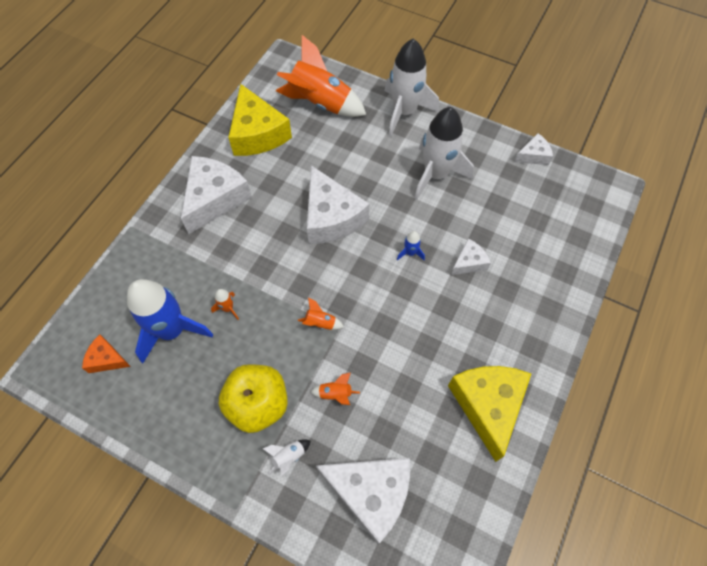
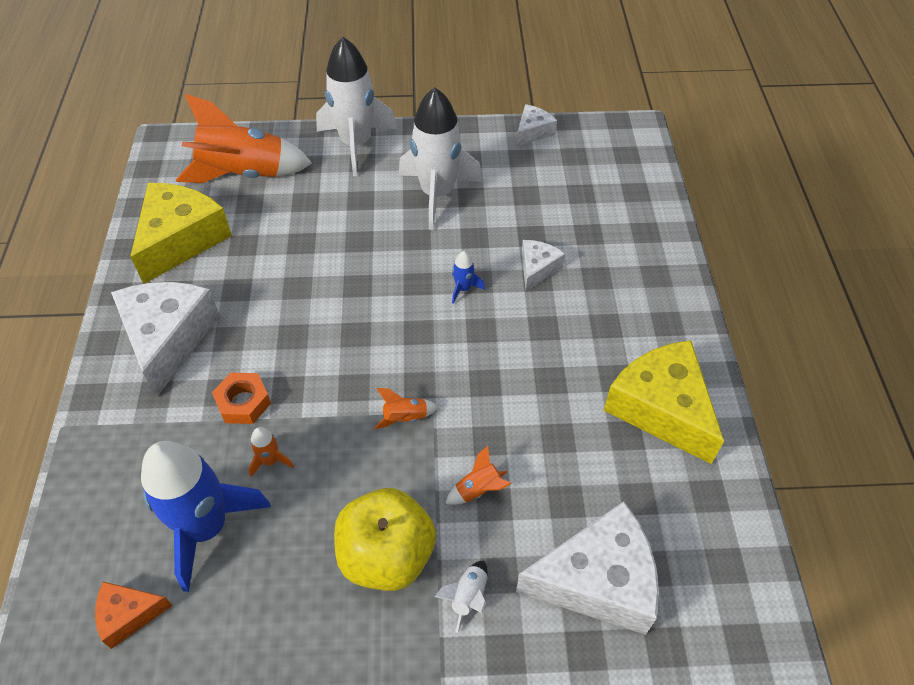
camera: 30 degrees left, 10 degrees down
yellow cheese [228,84,292,156] -> yellow cheese turned 105 degrees counterclockwise [130,183,232,284]
white cheese [307,165,369,244] -> none
none -> orange nut [212,372,271,424]

